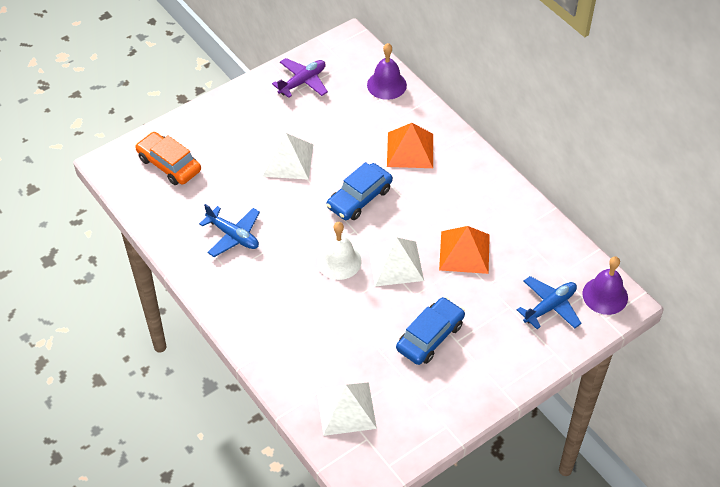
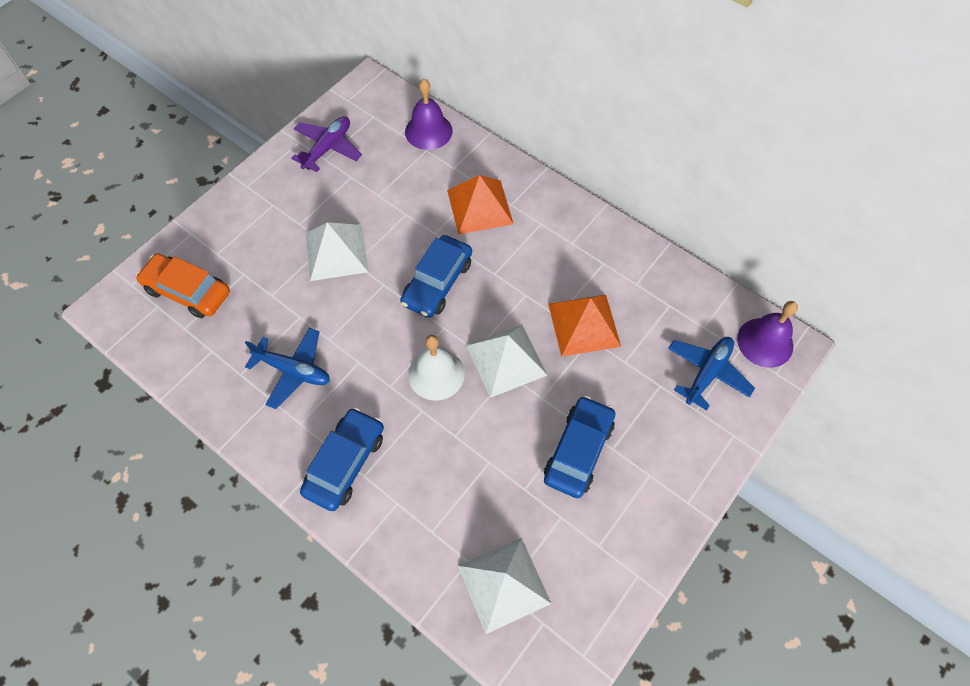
camera: 15 degrees left, 10 degrees up
none -> blue car [300,407,384,511]

